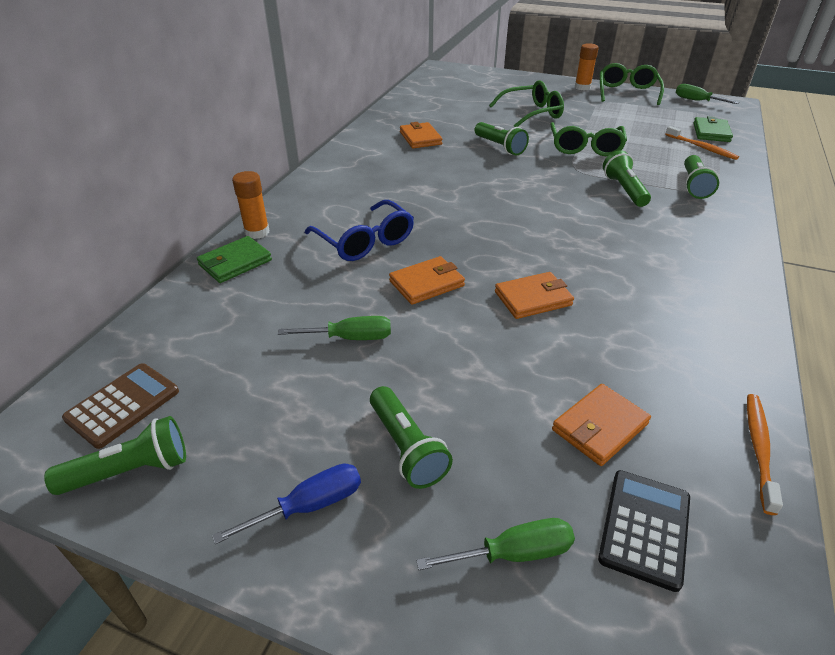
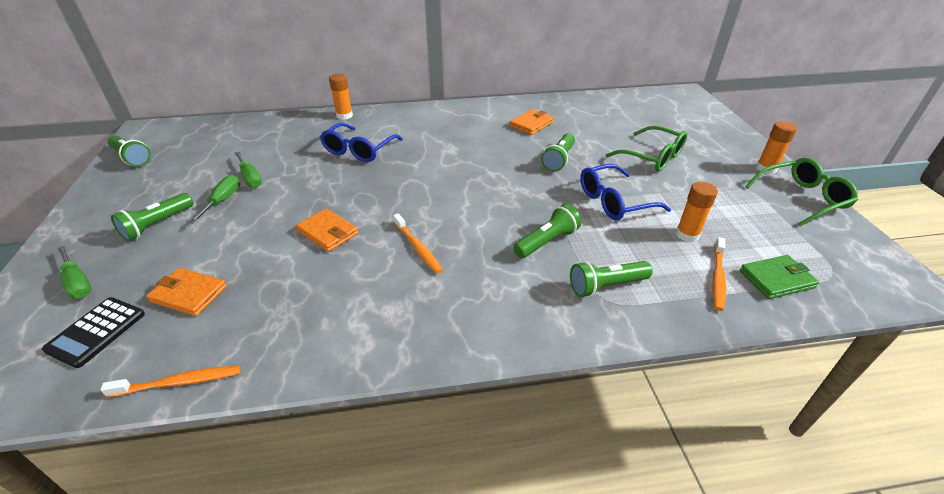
camera: 60 degrees right, 0 degrees up
brown calculator [62,363,179,449] -> none
green wallet [197,236,272,283] -> none
blue screwdriver [212,463,361,544] -> none
orange wallet [389,256,465,305] -> none
green glasses [550,122,627,156] -> blue glasses [580,164,671,220]
black calculator [598,470,690,592] -> black calculator turned 120 degrees clockwise [42,297,145,368]
green screwdriver [676,84,739,104] -> green screwdriver moved to [189,175,240,224]
none -> orange toothbrush [393,213,443,274]
none -> orange glue stick [676,182,718,242]

